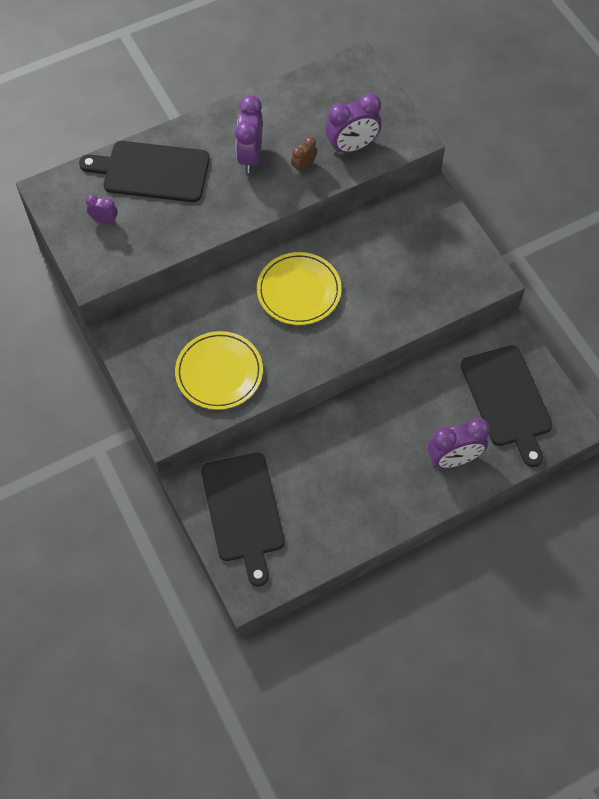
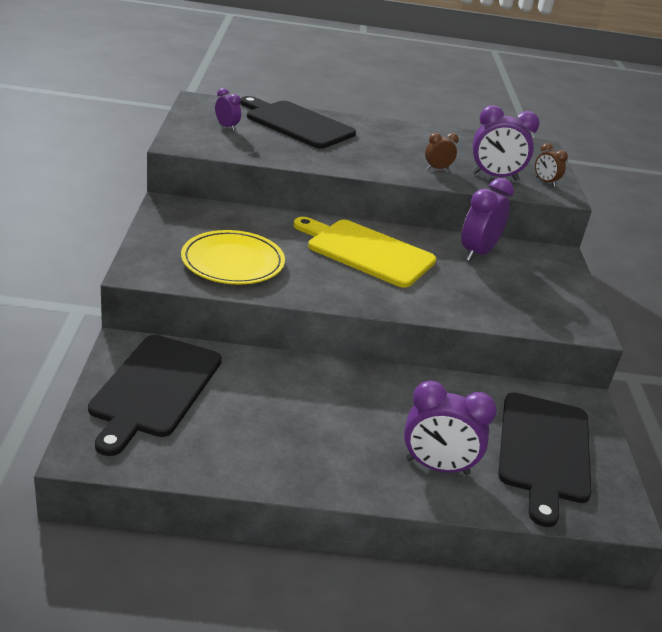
camera: 25 degrees right, 30 degrees down
purple clock [235,95,263,173] -> purple clock moved to [461,178,514,261]
yellow plate [257,252,342,325] -> yellow cutting board [294,217,436,288]
none -> brown clock [535,143,568,187]

